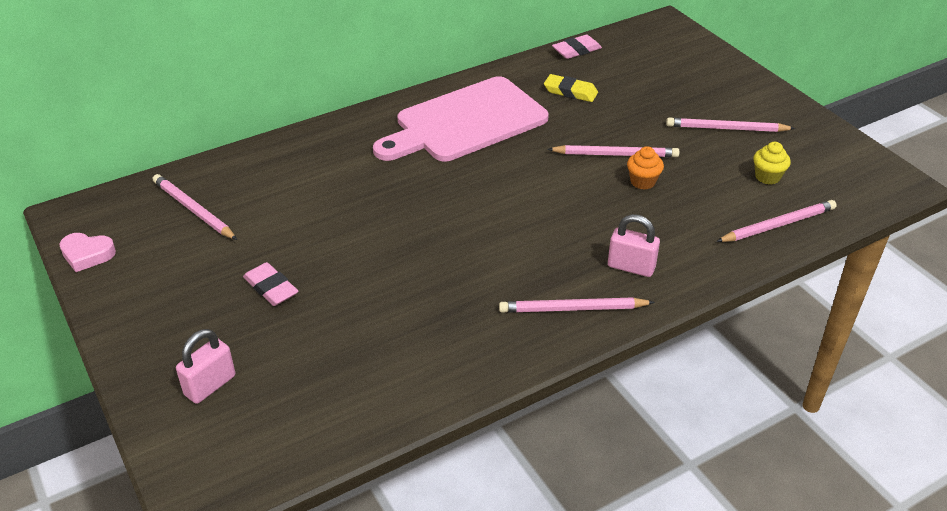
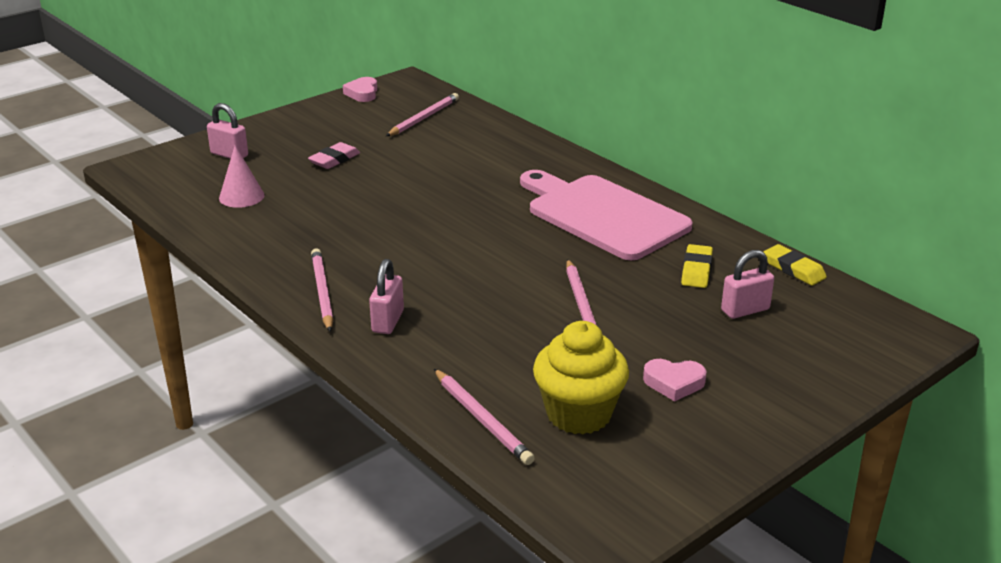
camera: 80 degrees right, 10 degrees down
pink eraser [552,35,602,59] -> yellow eraser [764,244,827,286]
orange cupcake [627,146,664,190] -> none
pink pencil [666,118,795,132] -> pink heart [643,359,707,401]
yellow cupcake [753,142,791,185] -> yellow cupcake [533,321,629,434], size x2.00
none -> pink cone [219,145,264,208]
none -> pink padlock [721,250,774,319]

